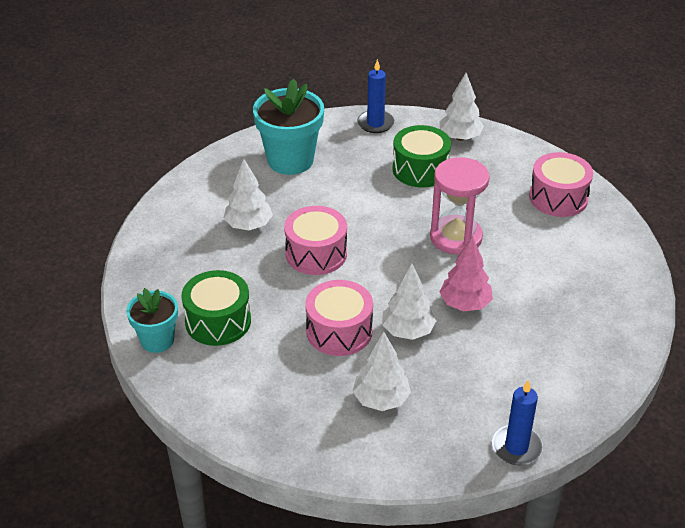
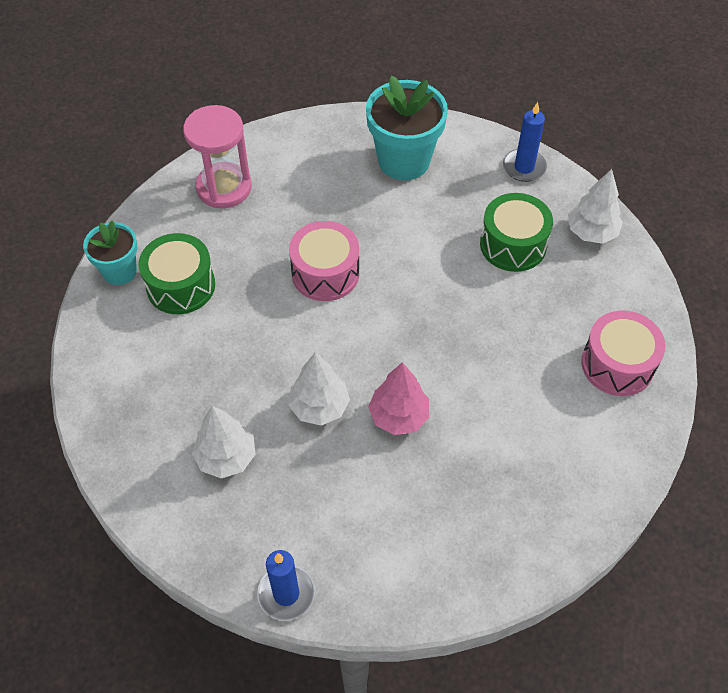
camera: 40 degrees right, 15 degrees up
white tree [223,159,273,230] -> none
pink drum [305,280,373,356] -> none
pink hourglass [430,157,490,255] -> pink hourglass moved to [183,105,252,208]

